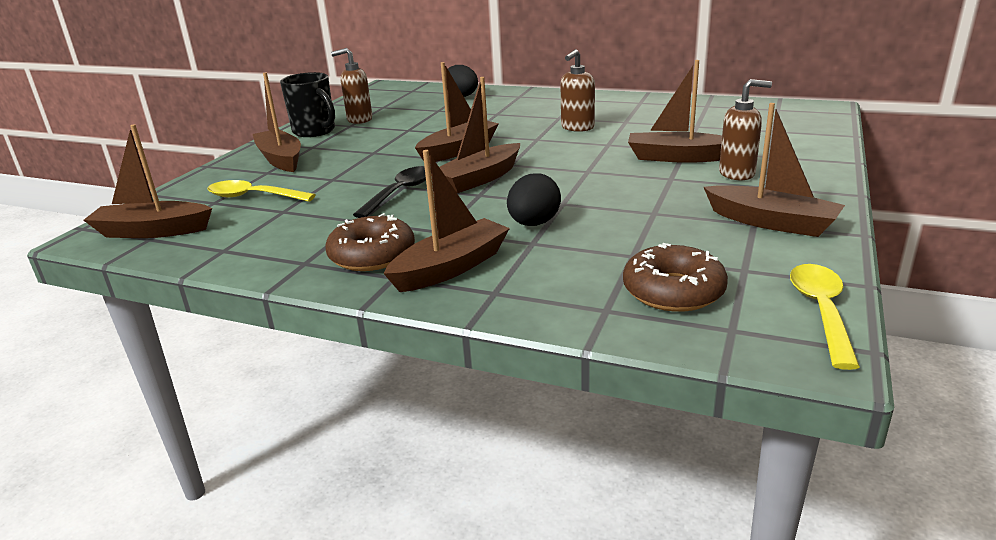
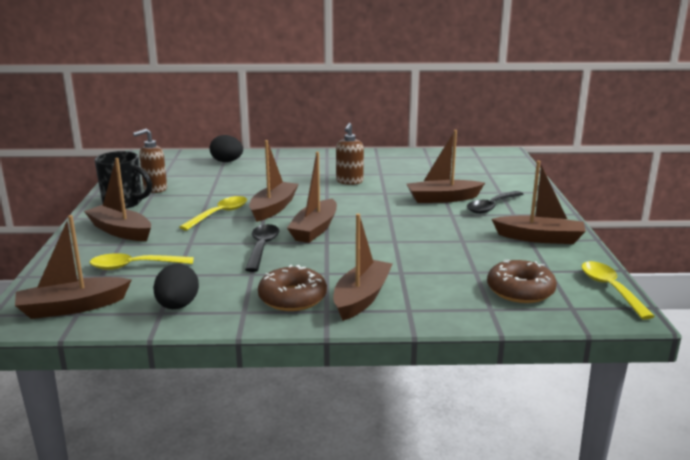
camera: 25 degrees left, 5 degrees down
black egg [507,173,561,226] -> black egg moved to [153,264,199,309]
brown soap dispenser [719,79,772,180] -> black spoon [467,191,524,214]
none -> yellow spoon [179,196,247,231]

